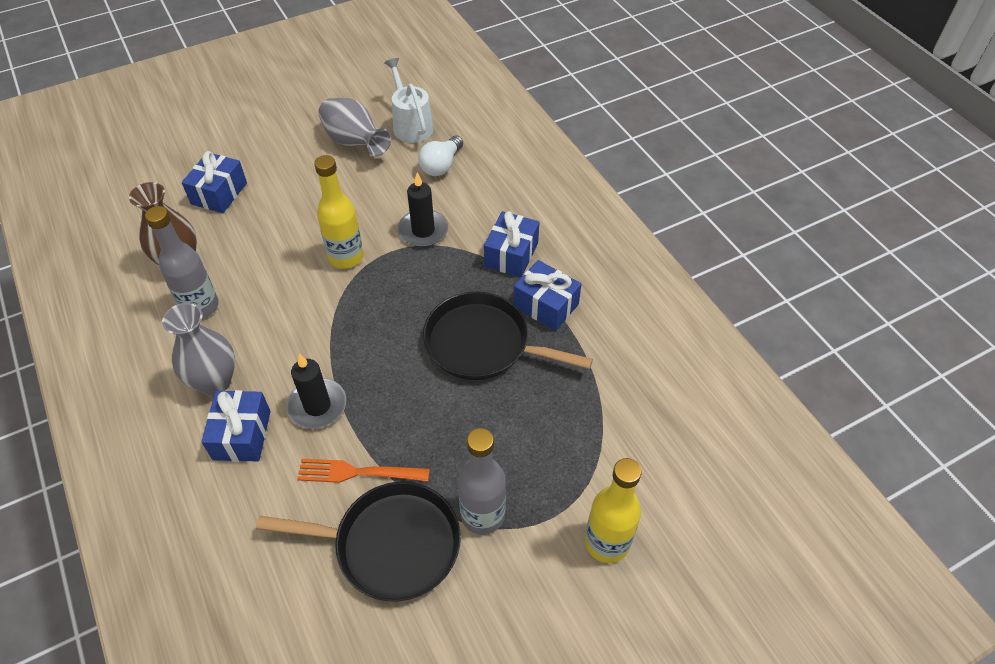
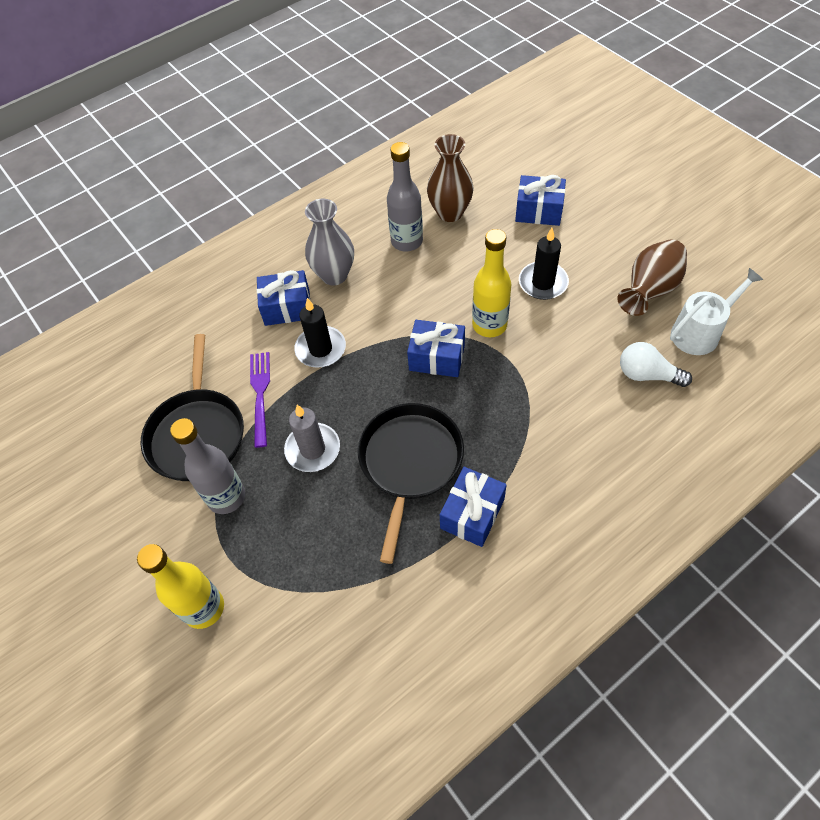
camera: 85 degrees right, 5 degrees up
orange fork [297,459,430,483] -> purple fork [250,352,270,448]
grey vase [318,98,391,156] -> brown vase [617,239,687,316]
black candle [398,173,448,247] -> black candle moved to [519,228,569,300]
blue gift [484,211,539,277] -> blue gift moved to [407,320,465,377]
none -> grey candle [284,405,340,472]

